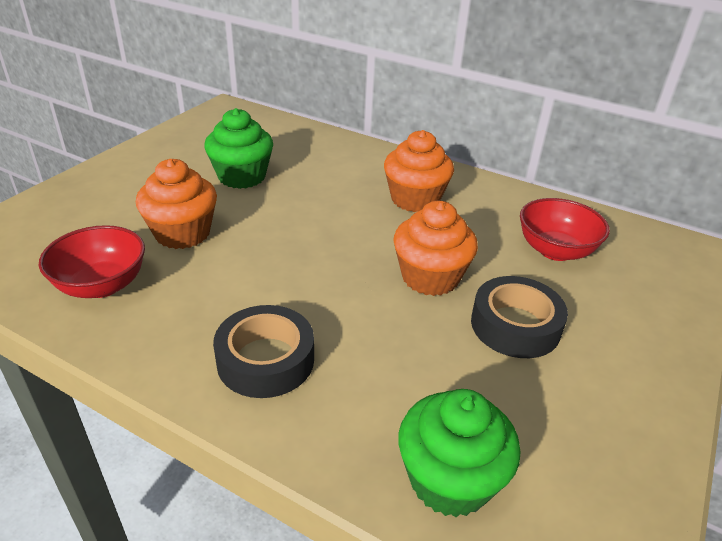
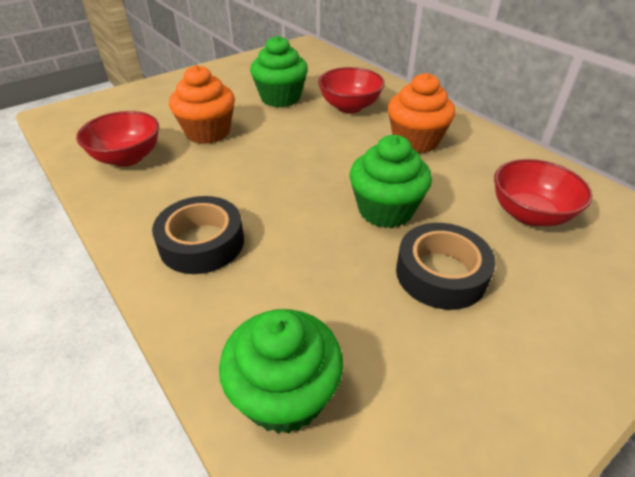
camera: 25 degrees right, 5 degrees up
orange cupcake [393,201,478,296] -> green cupcake [350,135,432,228]
none -> red bowl [318,67,385,113]

